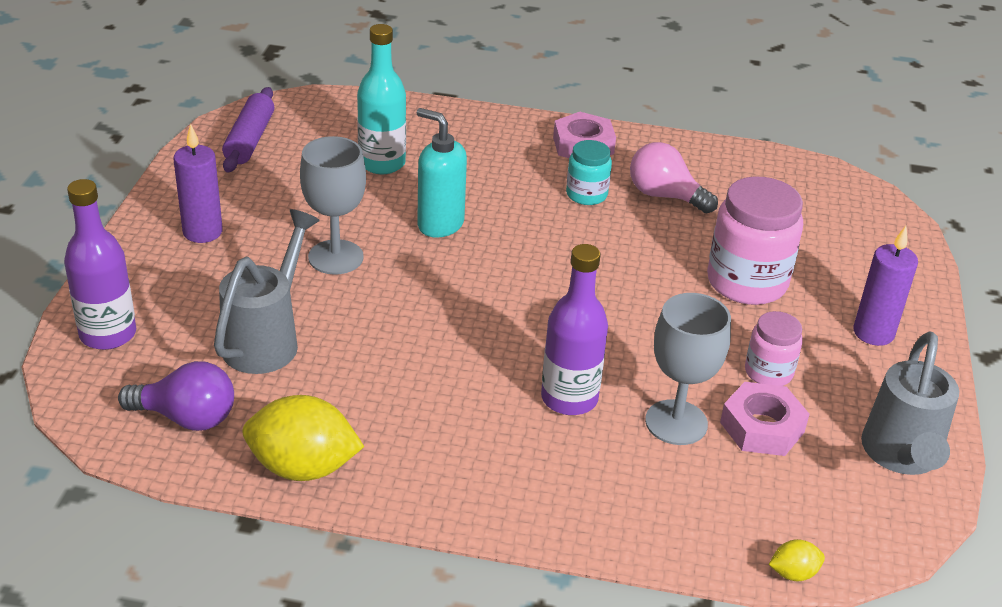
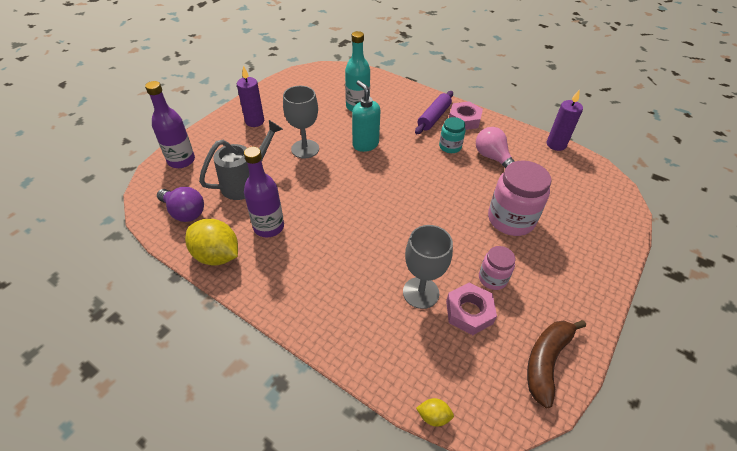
camera: 25 degrees right, 10 degrees up
purple rolling pin [222,87,274,173] -> purple rolling pin moved to [415,91,453,134]
purple bottle [541,244,608,415] -> purple bottle moved to [244,147,284,237]
purple candle [853,226,918,346] -> purple candle moved to [547,89,583,151]
grey watering can [861,331,959,475] -> brown banana [527,320,586,408]

